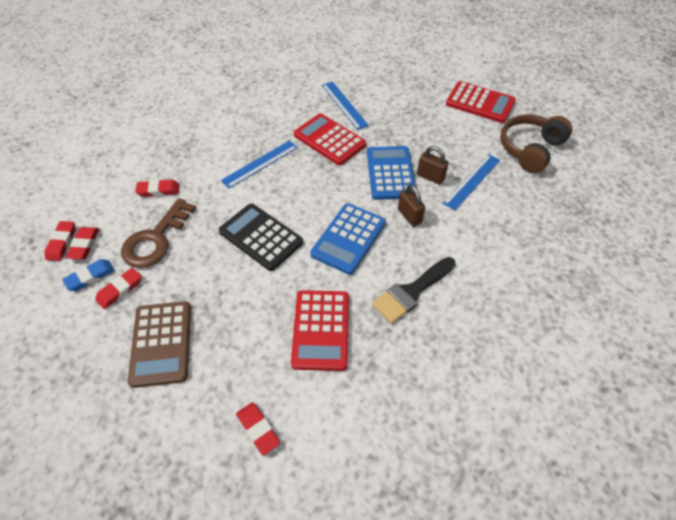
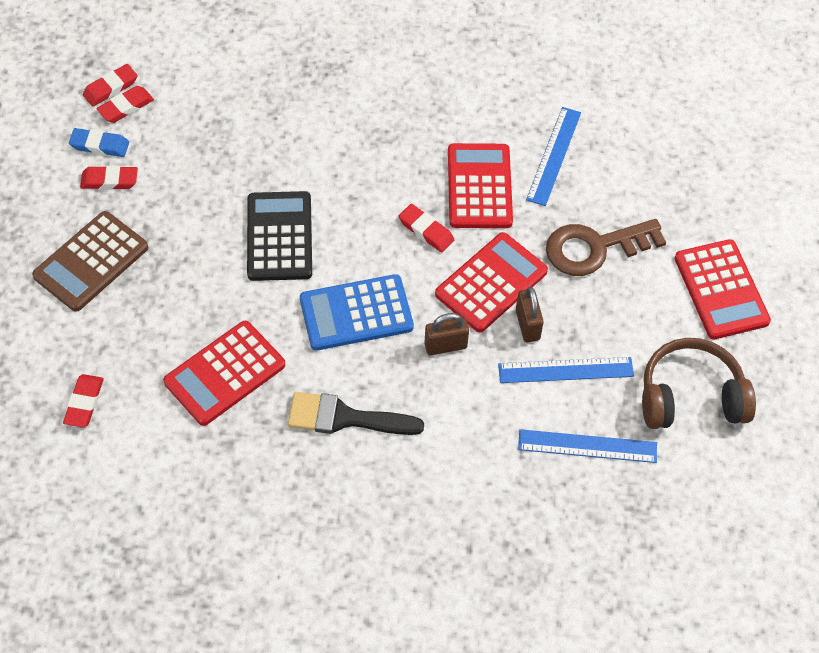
camera: 45 degrees right, 5 degrees up
brown key [121,198,196,268] -> brown key moved to [546,219,666,276]
red eraser [135,179,179,197] -> red eraser moved to [399,204,454,252]
blue ruler [221,141,298,188] -> blue ruler moved to [518,429,657,463]
blue calculator [367,146,416,200] -> red calculator [435,232,548,332]
brown padlock [398,184,425,227] -> brown padlock turned 60 degrees clockwise [424,313,469,355]

